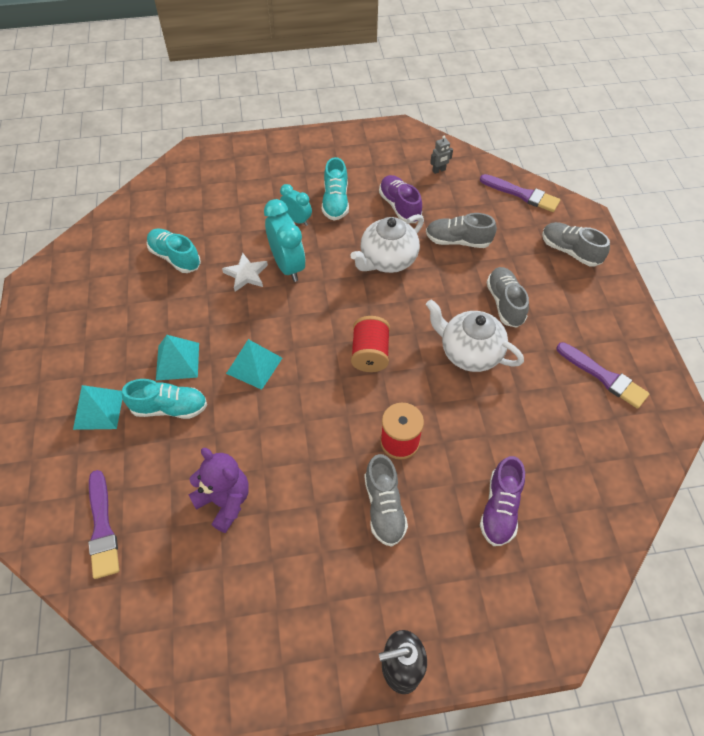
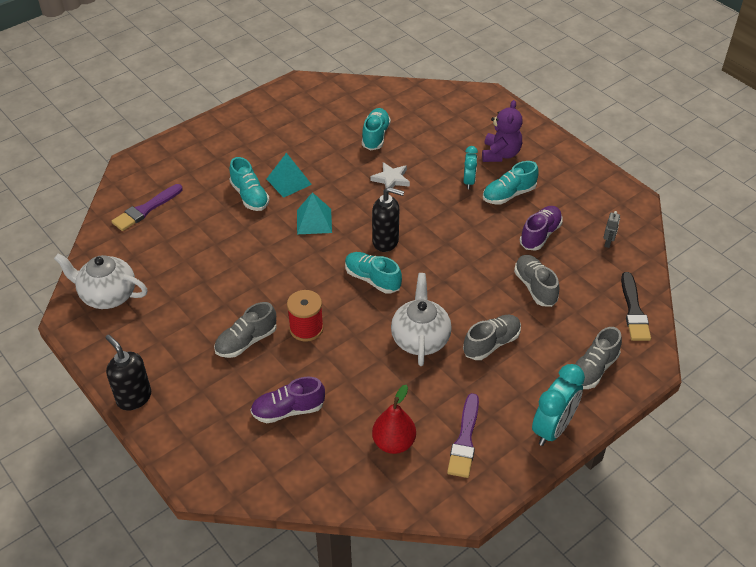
camera: 60 degrees right, 10 degrees down
turquoise pyramid [73,385,122,430] -> none
purple teddy bear [189,448,249,533] -> purple teddy bear moved to [482,100,523,162]
turquoise clock [264,199,305,282] -> turquoise clock moved to [532,364,585,446]
white teapot [350,214,424,273] -> white teapot moved to [54,253,147,309]
red spool [351,316,390,372] -> turquoise shoe [345,252,402,294]
grey robot [430,136,453,174] -> grey robot turned 105 degrees counterclockwise [603,211,620,248]
purple brush [480,174,560,212] -> black brush [621,272,651,341]
grey shoe [542,222,610,267] -> grey shoe turned 150 degrees counterclockwise [575,327,622,389]
none -> black soap dispenser [372,187,404,252]
none -> red pear [372,385,416,454]

